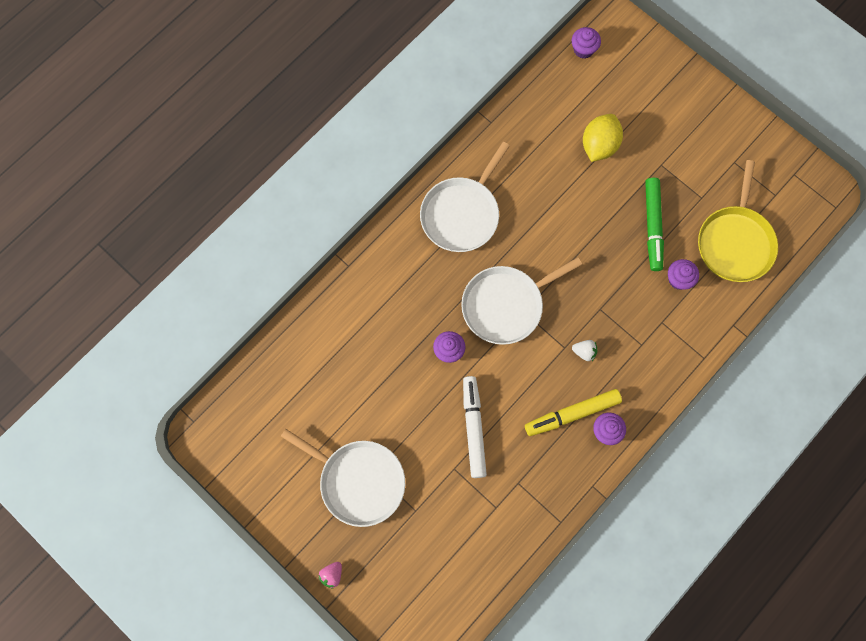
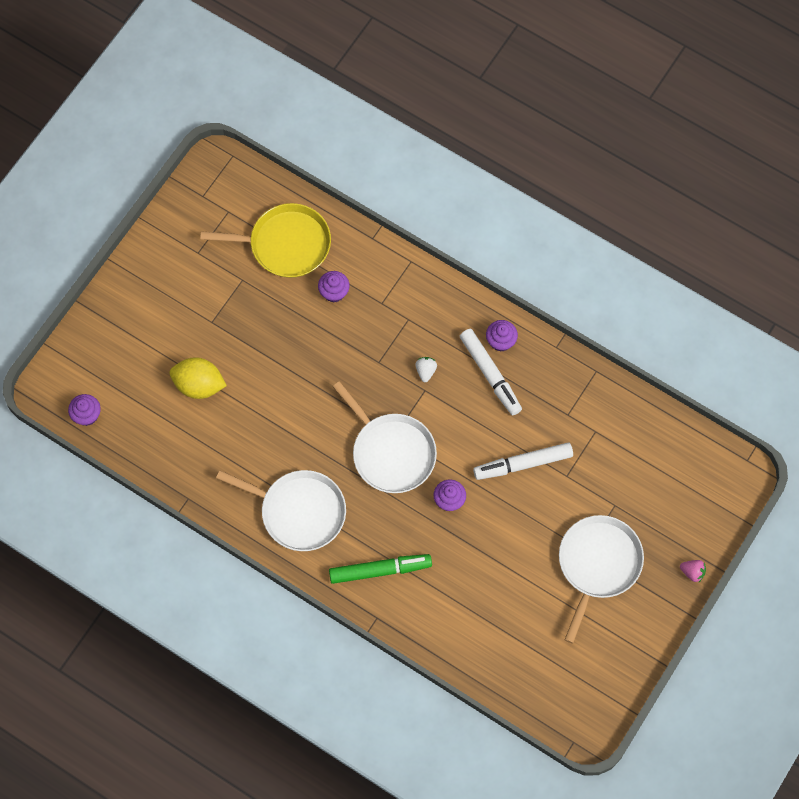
camera: 100 degrees left, 5 degrees down
yellow marker [525,389,622,436] -> white marker [460,329,522,415]
green marker [645,178,664,271] -> green marker moved to [329,554,432,584]

